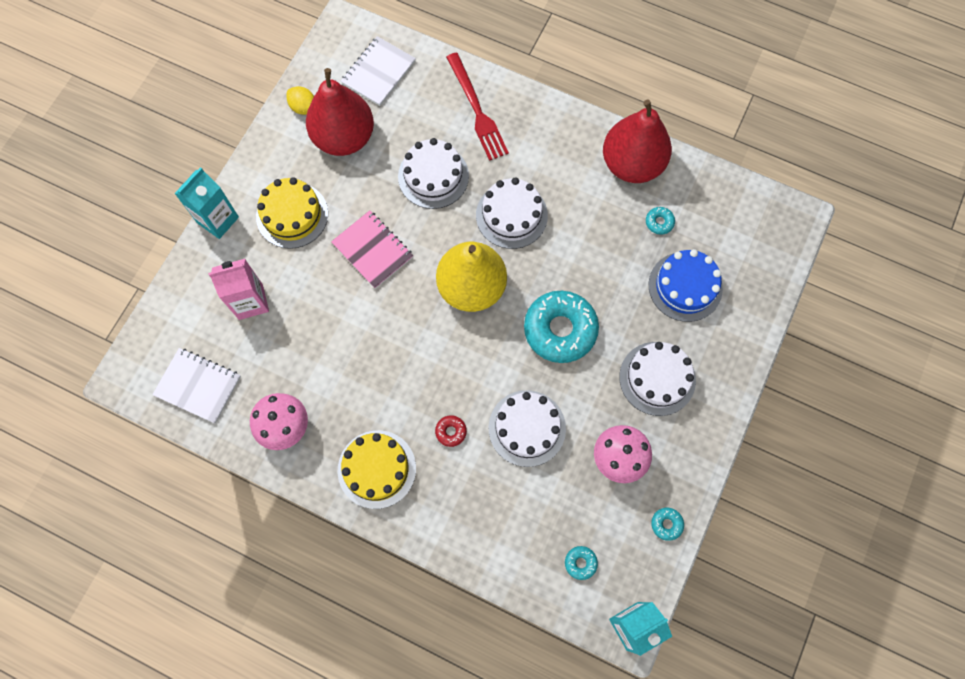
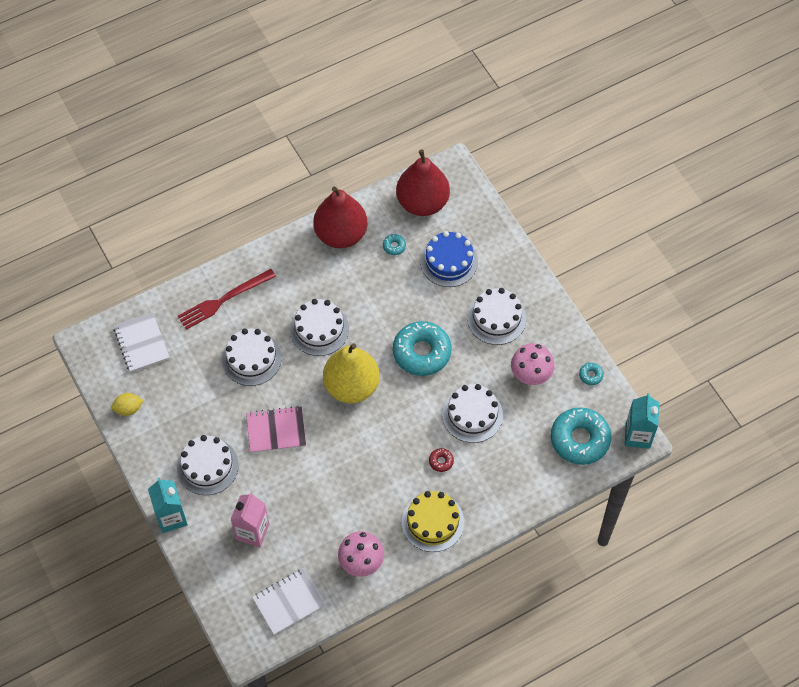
camera: 55 degrees left, 10 degrees down
yellow cake [256,177,328,249] -> white cake [177,435,239,495]
red pear [306,68,374,156] -> red pear moved to [396,149,450,216]
red fork [446,52,509,161] -> red fork turned 135 degrees clockwise [178,269,276,330]
turquoise donut [565,546,598,580] -> turquoise donut [551,407,611,465], size x2.44

